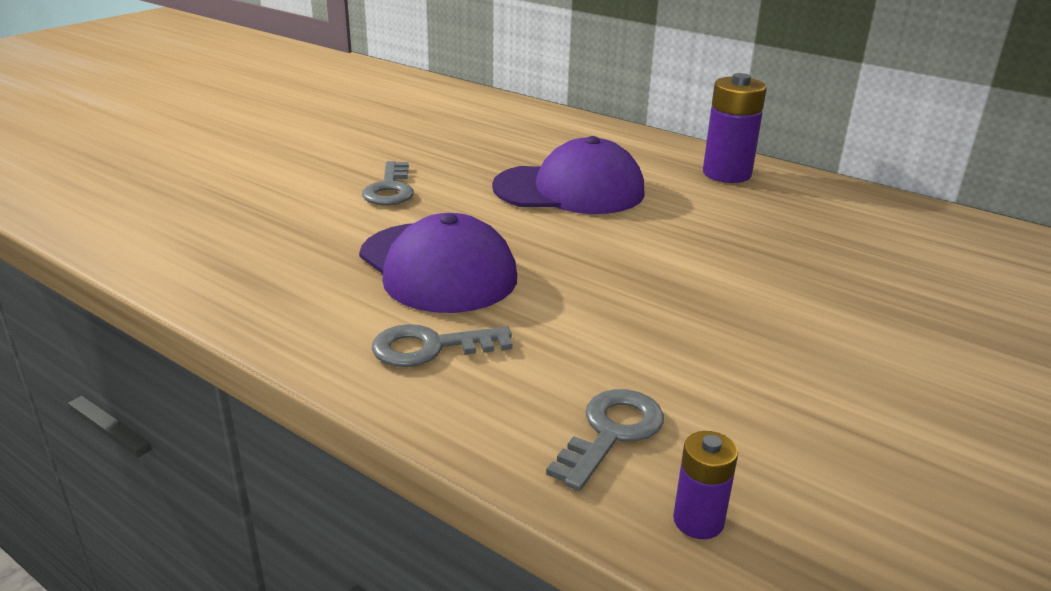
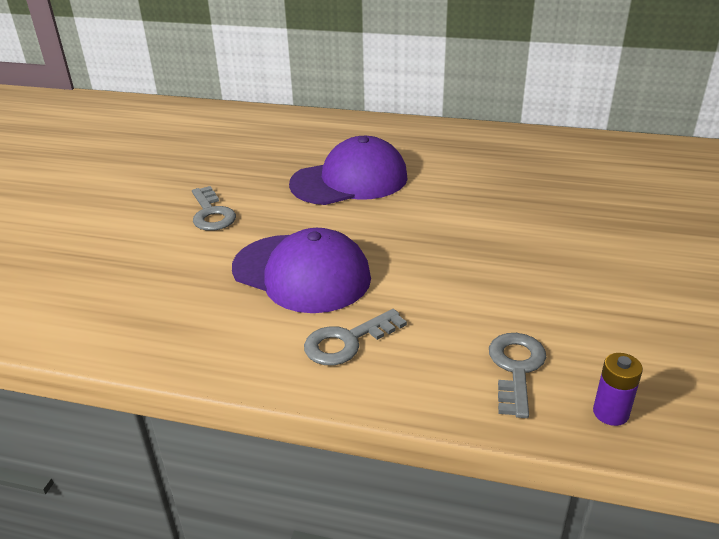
camera: 20 degrees left, 5 degrees up
purple battery [703,73,767,183] -> none

